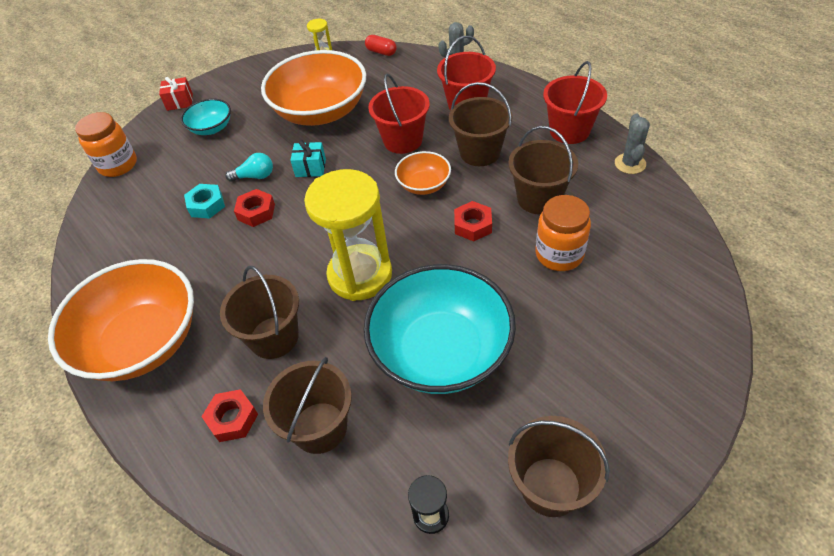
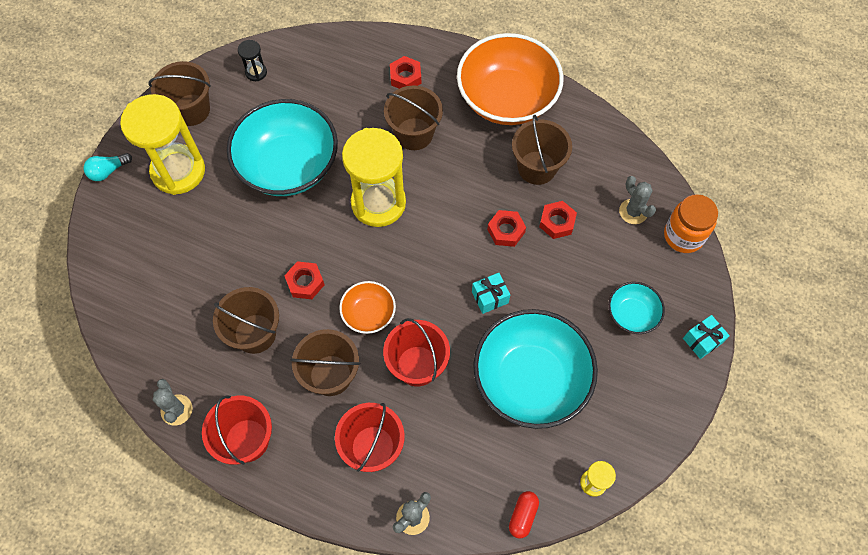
camera: 150 degrees right, 15 degrees up
red gift [159,77,193,111] -> turquoise gift [683,315,730,359]
turquoise nut [184,184,225,219] -> red nut [539,201,577,239]
turquoise light bulb [225,153,273,182] -> turquoise light bulb moved to [84,153,132,181]
orange bowl [261,50,366,126] -> turquoise bowl [473,309,598,429]
brown bucket [263,357,352,454] -> brown bucket moved to [512,115,572,185]
red capsule [365,35,397,56] -> red capsule turned 75 degrees counterclockwise [509,491,539,539]
orange jar [535,195,591,271] -> none
none -> yellow hourglass [120,94,205,195]
none -> grey cactus [619,176,656,224]

